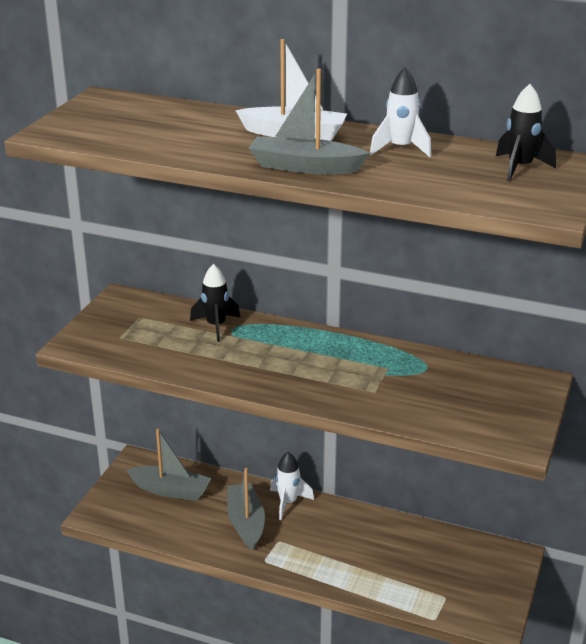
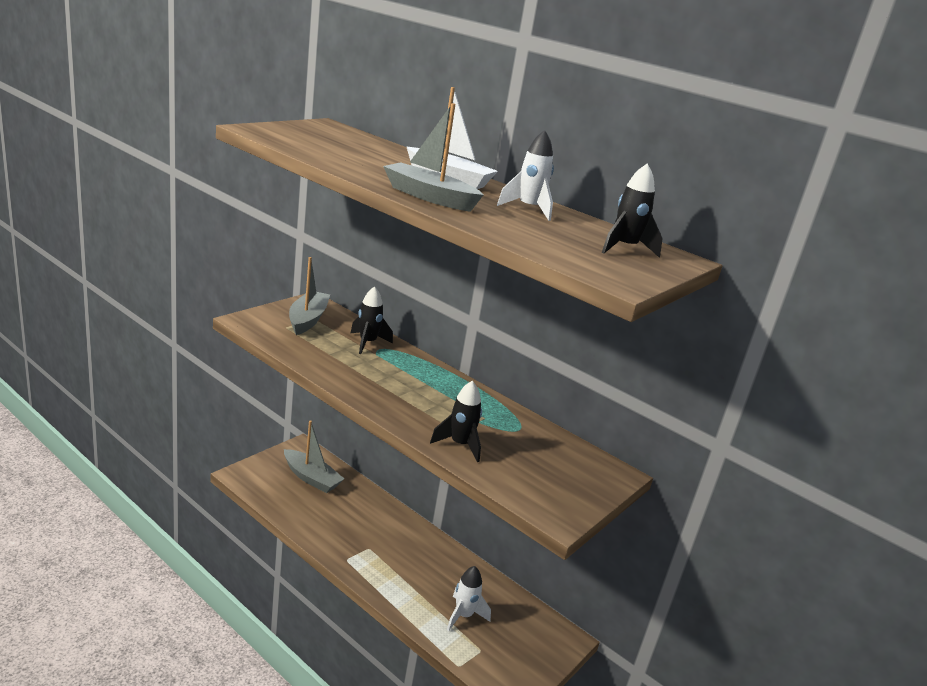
camera: 15 degrees right, 5 degrees down
grey boat [227,468,265,550] -> grey boat moved to [289,257,330,335]
white rocket [270,452,314,520] -> white rocket moved to [447,566,491,631]
none -> black rocket [430,381,482,462]

